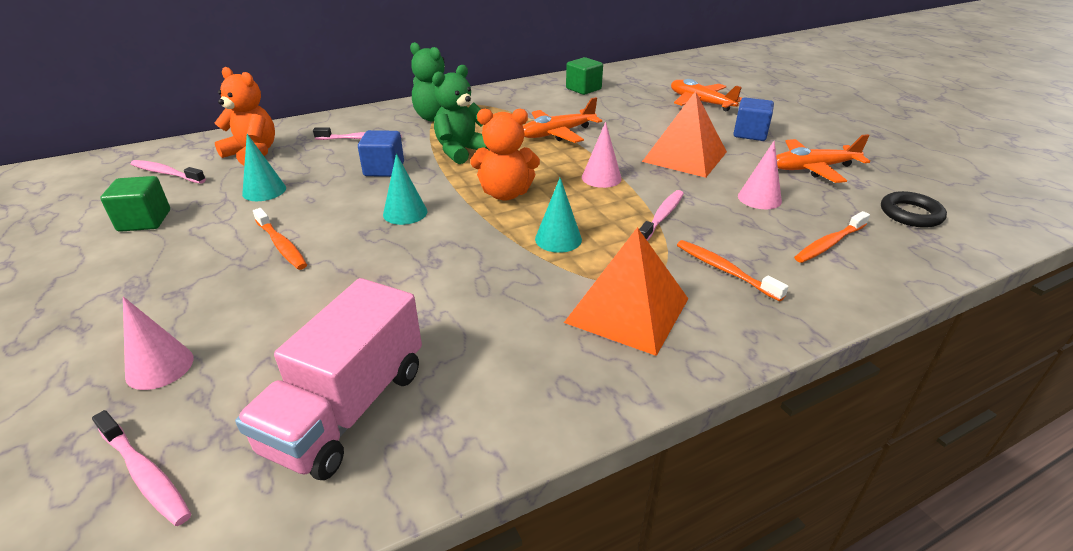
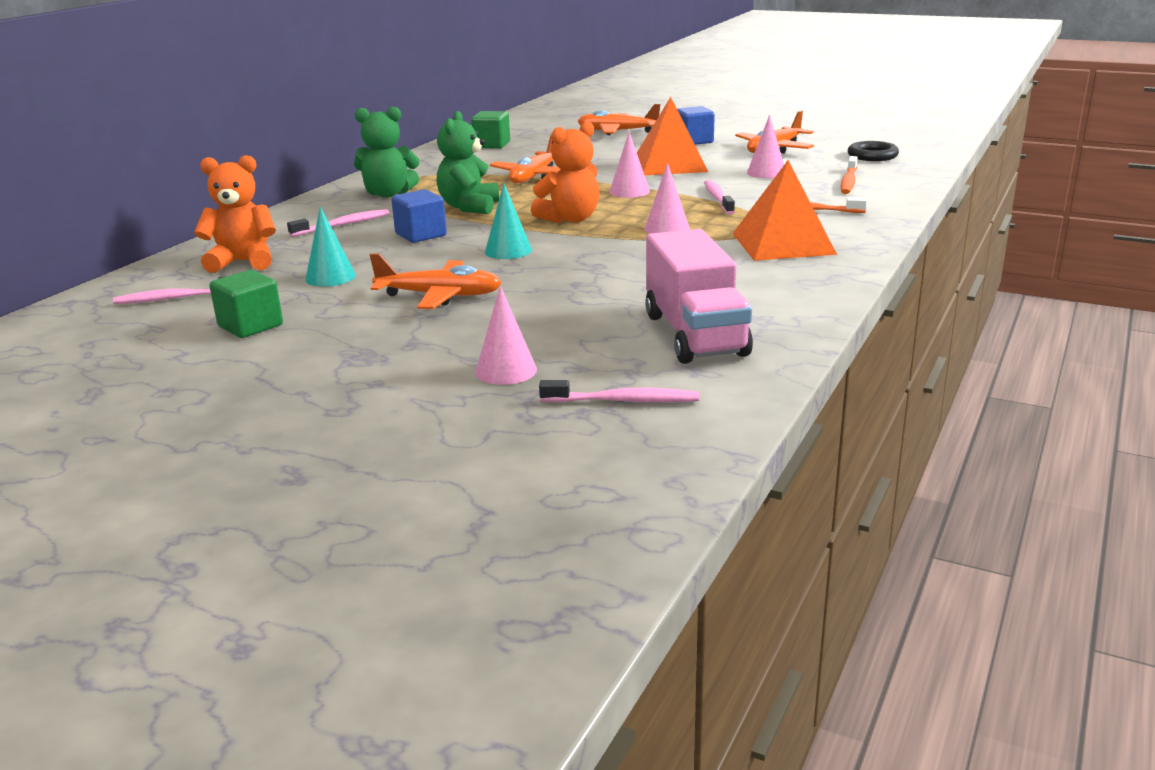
camera: 35 degrees left, 10 degrees down
orange toothbrush [253,208,307,270] -> orange plane [369,253,502,309]
turquoise cone [535,178,582,253] -> pink cone [644,163,690,234]

